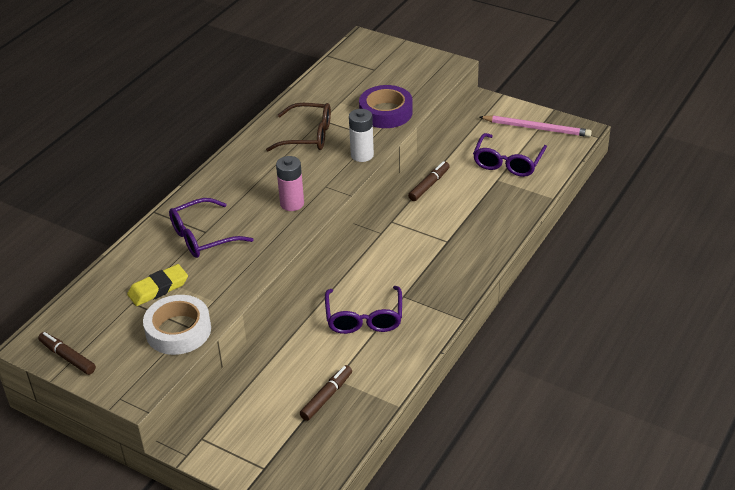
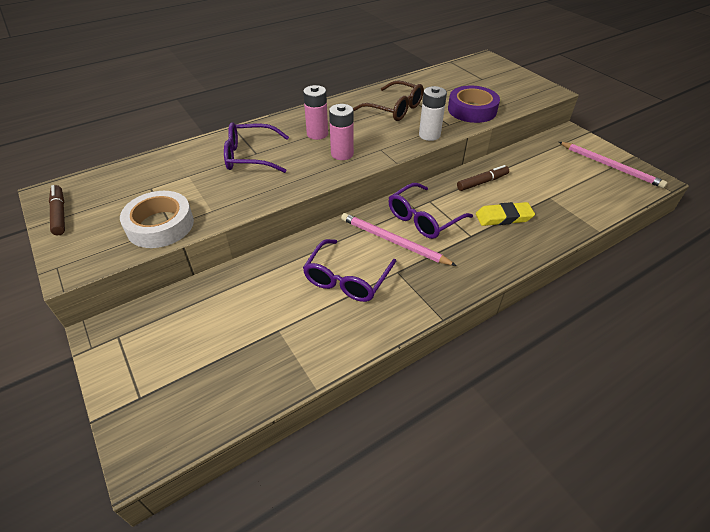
camera: 25 degrees right, 5 degrees up
yellow eraser [127,264,188,306] -> yellow eraser moved to [476,202,535,226]
brown marker [300,365,352,421] -> none
purple glasses [473,133,547,177] -> purple glasses moved to [389,183,473,239]
none -> pink battery [303,85,328,140]
none -> pink pencil [341,213,457,266]

